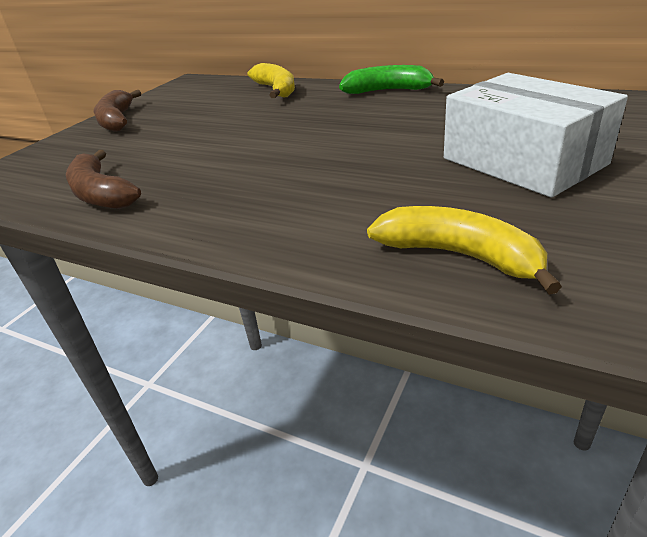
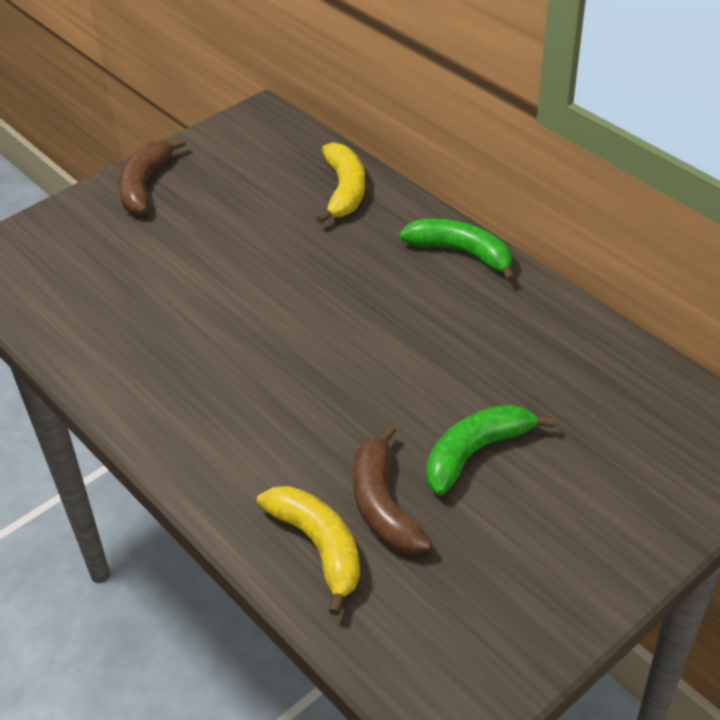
camera: 20 degrees right, 10 degrees up
brown banana [66,150,141,209] -> brown banana moved to [353,425,432,554]
white box [444,73,628,198] -> green banana [426,404,555,495]

